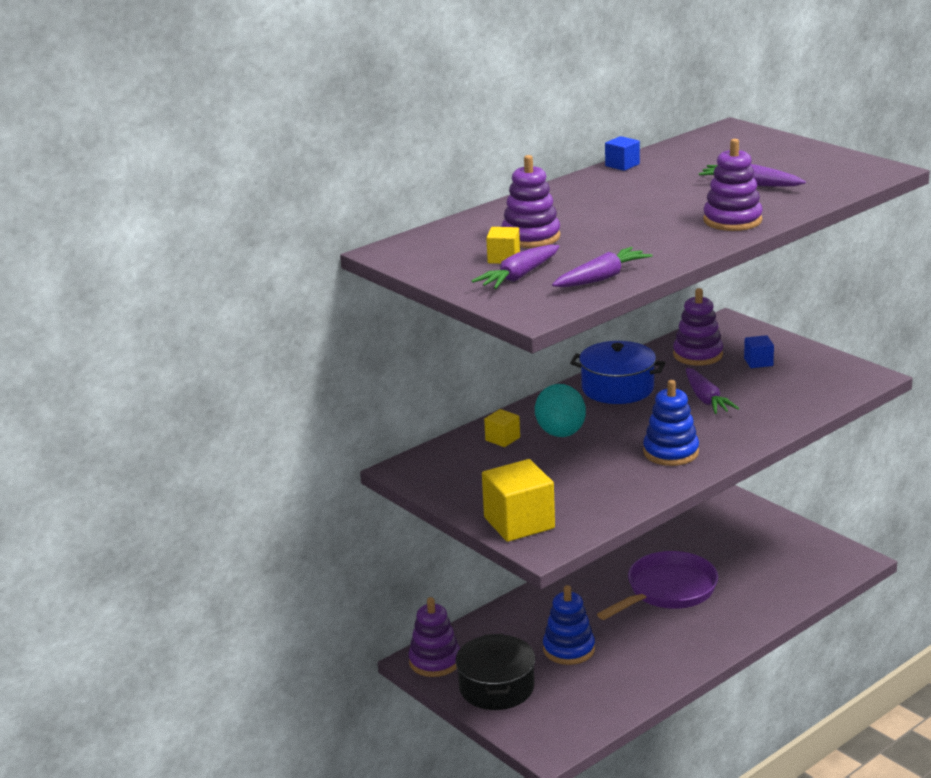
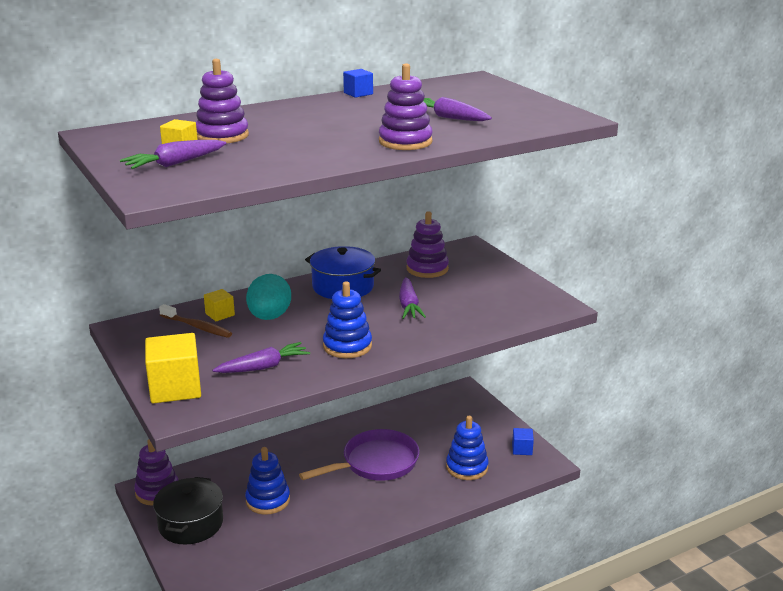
camera: 10 degrees right, 0 degrees up
purple carrot [552,247,653,287] -> purple carrot moved to [212,342,310,373]
blue cube [744,335,774,368] -> blue cube moved to [512,428,534,455]
none -> brown toothbrush [159,304,232,338]
none -> blue stacking toy [446,416,488,480]

